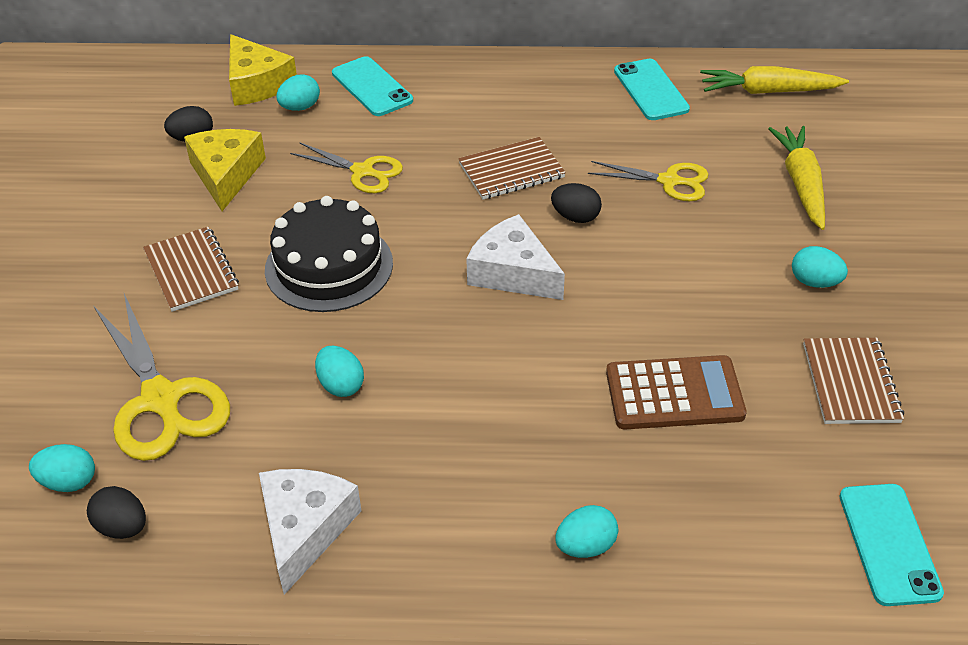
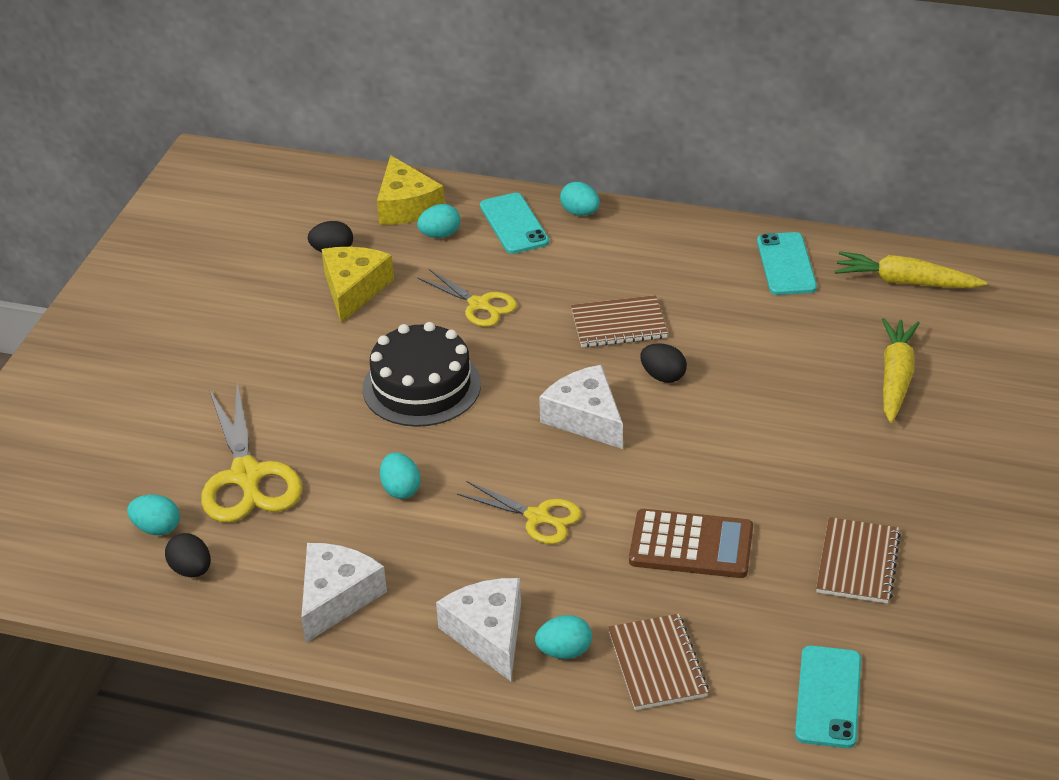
camera: 15 degrees right, 5 degrees down
brown notebook [143,227,239,312] -> brown notebook moved to [608,614,709,710]
yellow scissors [588,161,709,201] -> yellow scissors moved to [457,481,582,544]
turquoise egg [792,246,848,288] -> turquoise egg moved to [560,182,600,216]
none -> white cheese [436,578,521,681]

